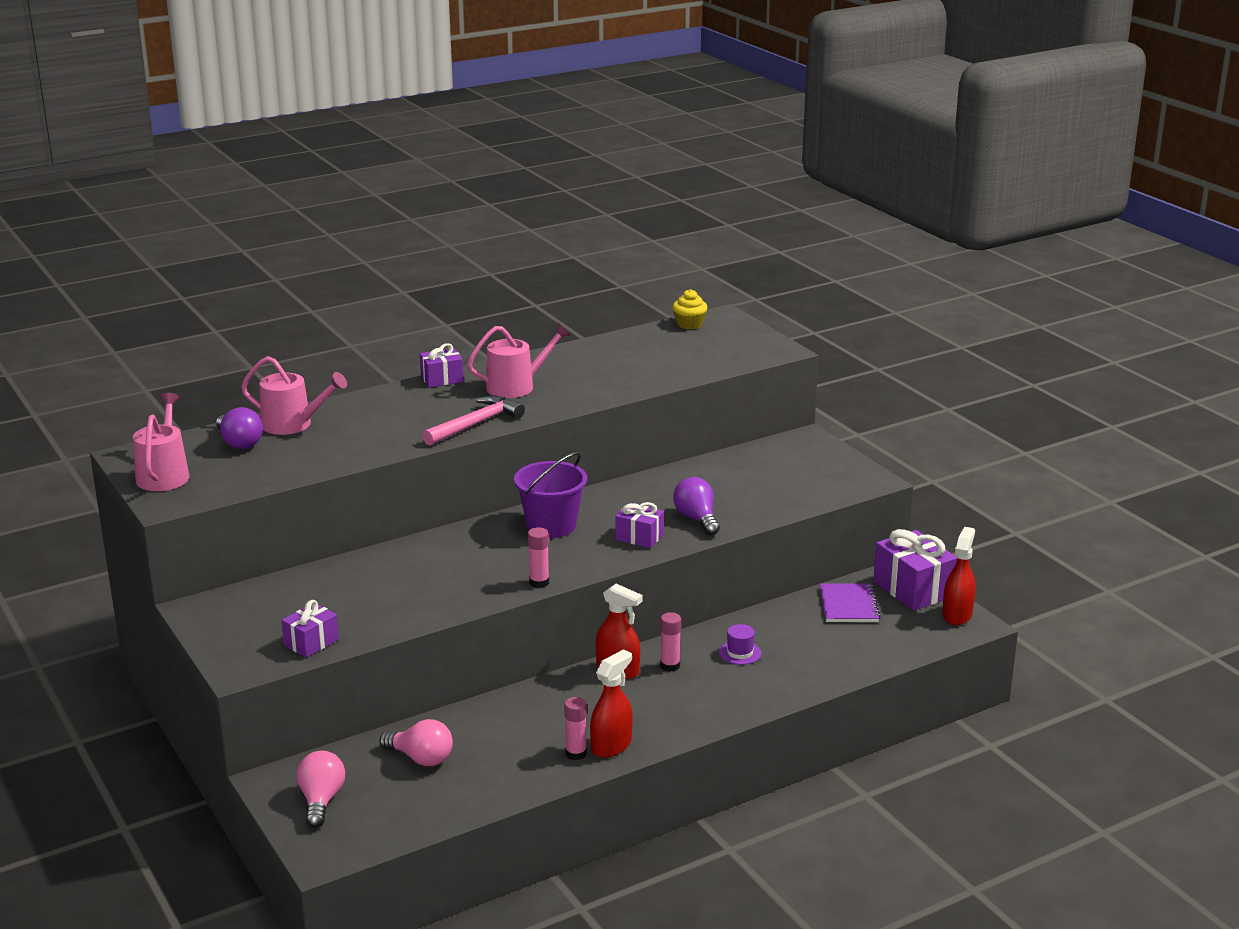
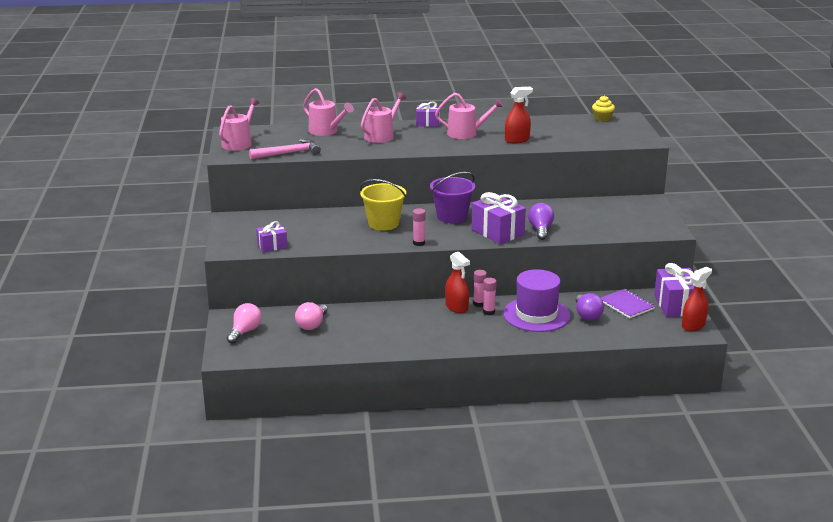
camera: 25 degrees right, 0 degrees up
purple light bulb [216,407,263,449] -> purple light bulb moved to [576,293,604,321]
pink light bulb [379,719,453,766] -> pink light bulb turned 60 degrees clockwise [295,302,328,330]
pink hammer [422,396,525,446] -> pink hammer moved to [249,139,321,159]
pink glue stick [564,697,587,760] -> pink glue stick moved to [473,270,487,307]
red spray bottle [590,649,633,758] -> red spray bottle moved to [505,87,533,143]
purple gift [616,502,664,548] -> purple gift [471,192,526,244], size x1.73
purple hat [719,624,761,665] -> purple hat [503,269,570,332], size x2.46
purple notebook [820,583,880,622] -> purple notebook turned 60 degrees counterclockwise [601,289,655,318]
none -> yellow bucket [360,179,406,231]
none -> pink watering can [361,92,406,143]

